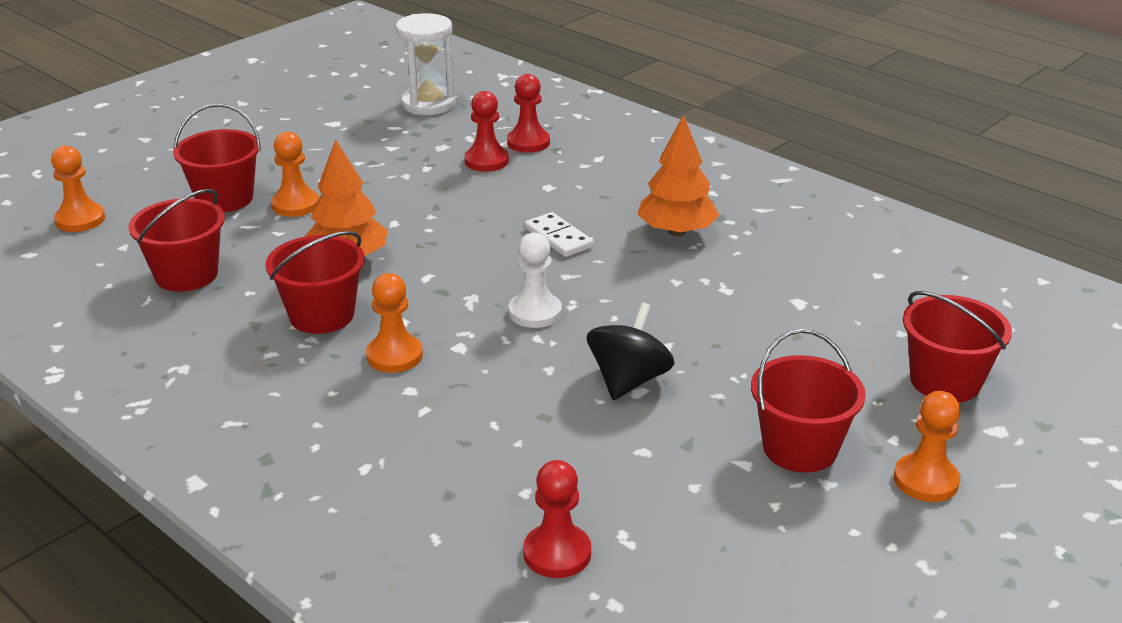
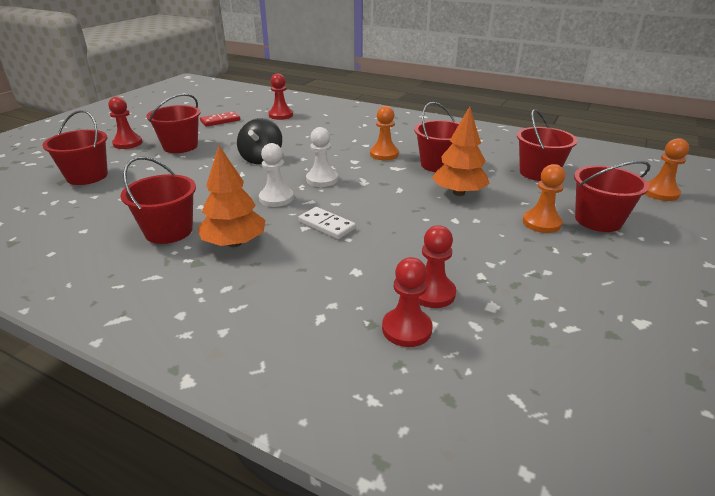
camera: 165 degrees right, 0 degrees up
white hourglass [396,13,456,115] -> none
orange pawn [894,391,961,502] -> red pawn [108,97,142,149]
none -> red bucket [120,157,196,244]
none -> red domino [200,111,240,127]
none -> white pawn [259,143,294,207]

